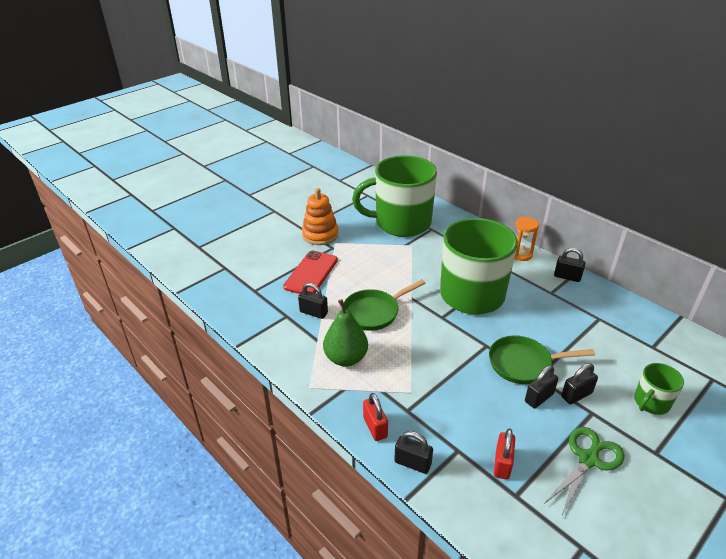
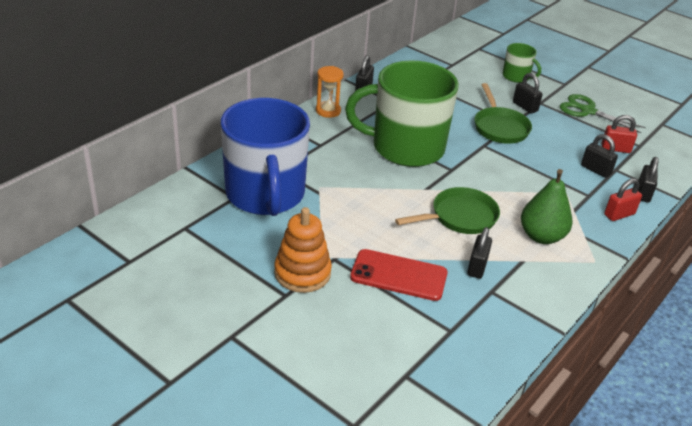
camera: 100 degrees left, 0 degrees up
green pan [344,279,425,331] -> green pan turned 75 degrees counterclockwise [395,187,500,234]
green mug [352,155,437,237] -> blue mug [221,98,310,216]
black padlock [525,366,558,408] -> black padlock moved to [581,134,618,178]

